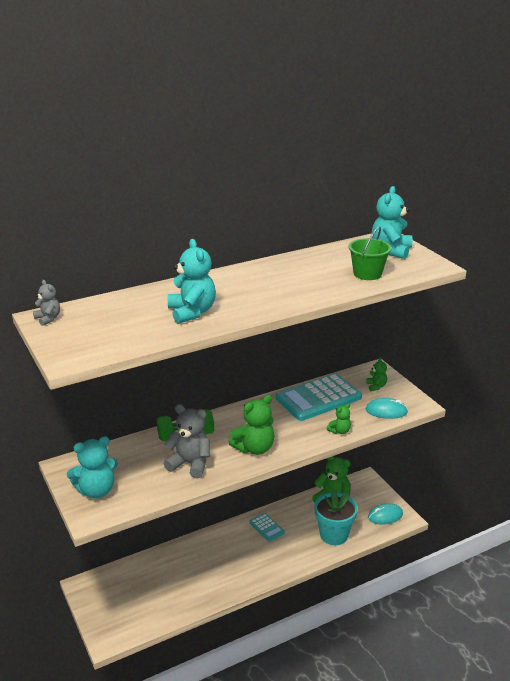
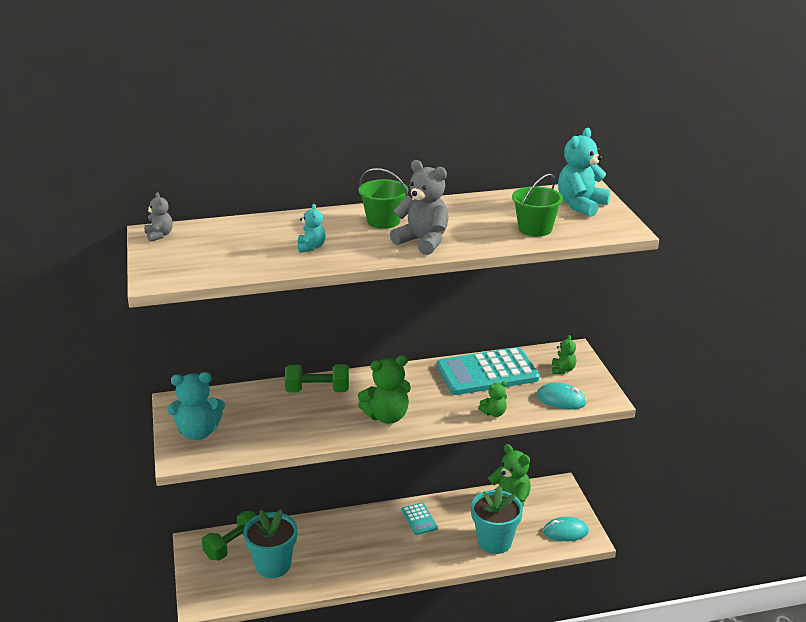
camera: 15 degrees right, 0 degrees up
grey teddy bear [164,404,210,479] -> grey teddy bear moved to [390,160,449,255]
turquoise teddy bear [168,239,216,324] -> turquoise teddy bear [298,204,326,253], size x0.53
none -> green dumbbell [202,511,257,561]
none -> turquoise flower pot [243,509,297,578]
none -> green bucket [359,168,408,229]

